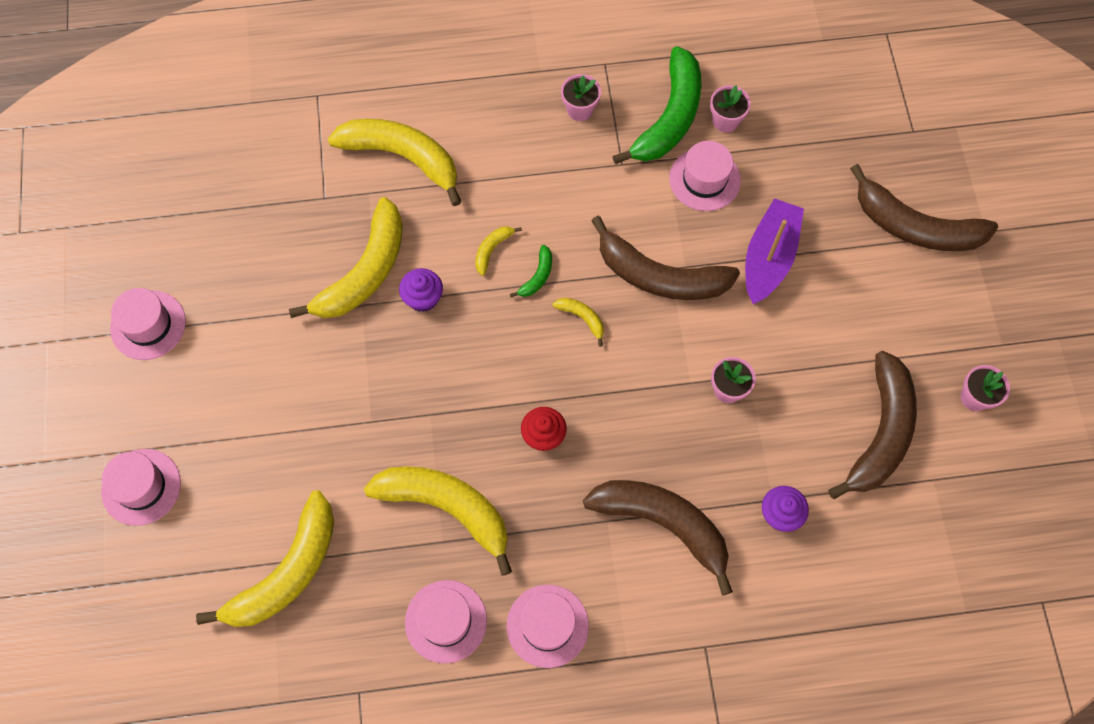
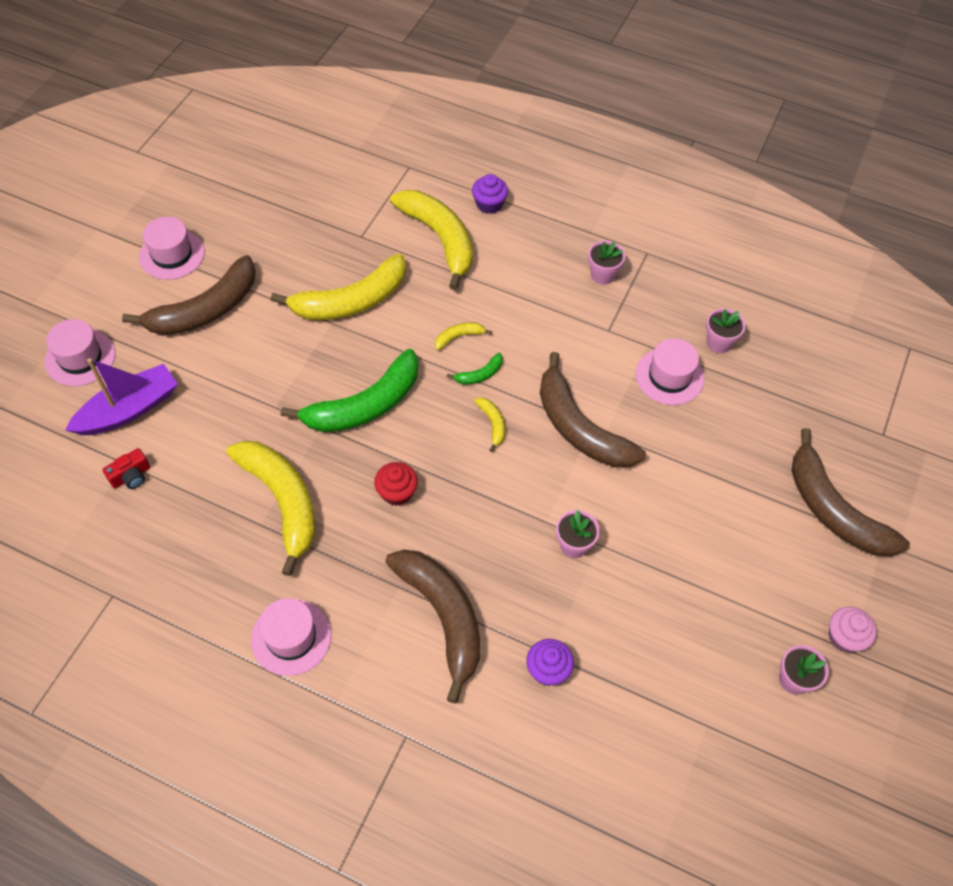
camera: 30 degrees right, 10 degrees down
yellow banana [196,490,334,627] -> red camera [102,448,150,489]
purple cupcake [399,268,443,312] -> purple cupcake moved to [472,174,508,214]
pink hat [405,580,487,663] -> none
green banana [612,46,701,164] -> green banana moved to [281,349,418,432]
purple boat [745,198,804,304] -> purple boat moved to [65,358,178,435]
brown banana [828,351,917,499] -> brown banana moved to [122,255,256,335]
none -> pink cupcake [829,607,877,653]

